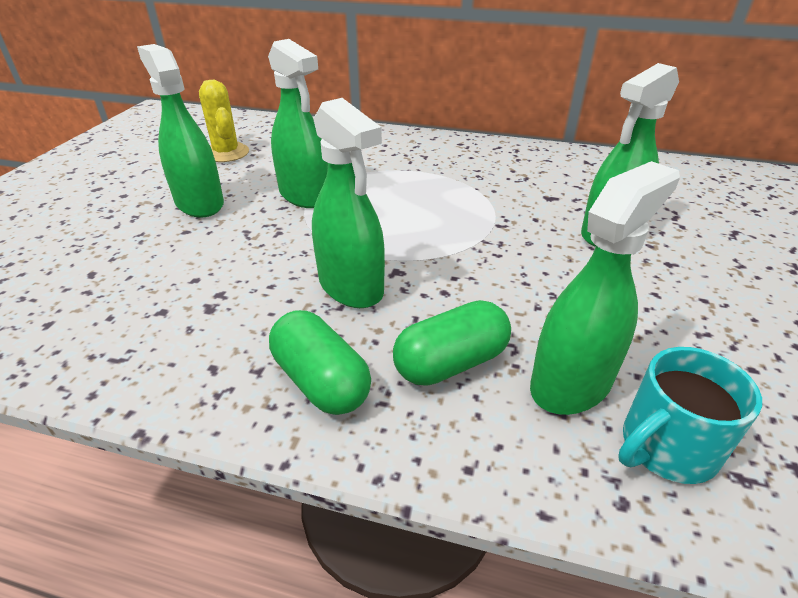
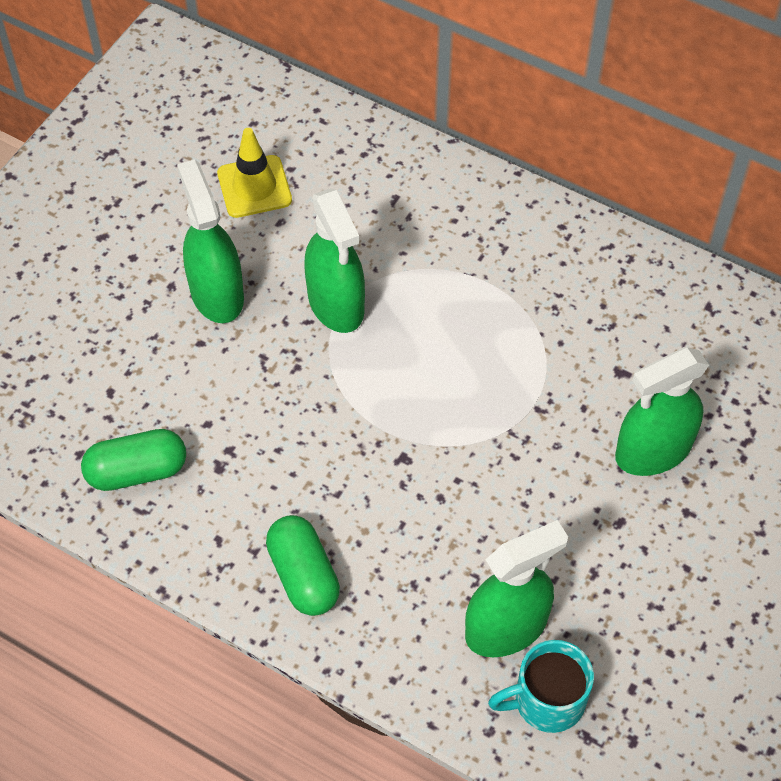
camera: 15 degrees right, 20 degrees up
yellow cactus [199,80,249,162] -> yellow traffic cone [217,128,292,218]
green spray bottle [312,98,385,308] -> none
green capsule [393,300,511,385] -> green capsule moved to [81,429,186,491]

